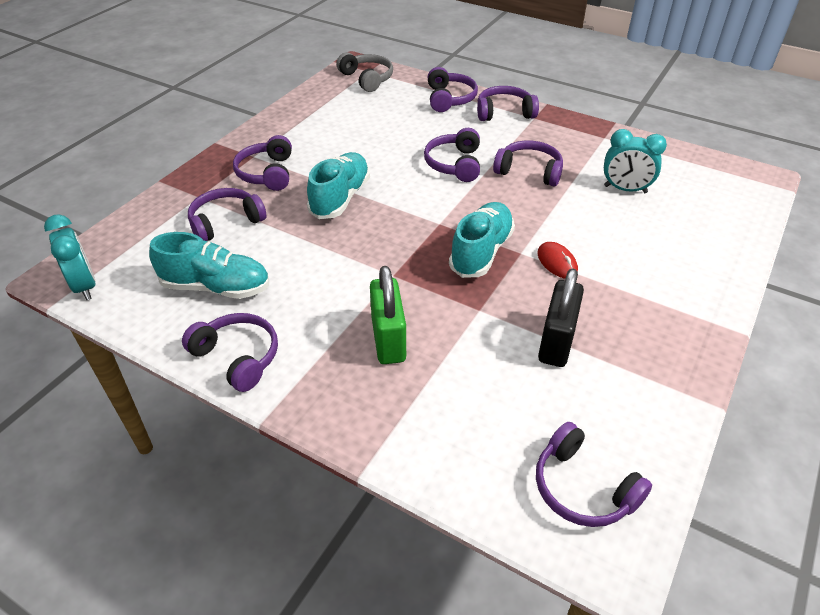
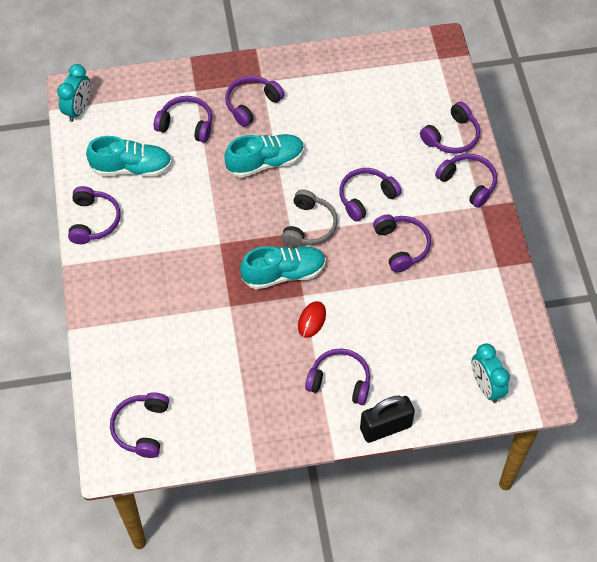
camera: 50 degrees right, 15 degrees up
turquoise shoe [149,232,269,299] -> turquoise shoe turned 60 degrees counterclockwise [86,136,172,177]
grey headphones [336,52,393,92] -> grey headphones moved to [281,189,338,247]
green padlock [370,266,406,364] -> none
black padlock [538,268,584,367] -> black padlock moved to [360,396,415,443]
turquoise clock [604,129,667,193] -> turquoise clock moved to [472,344,510,403]
none -> purple headphones [305,348,370,405]

